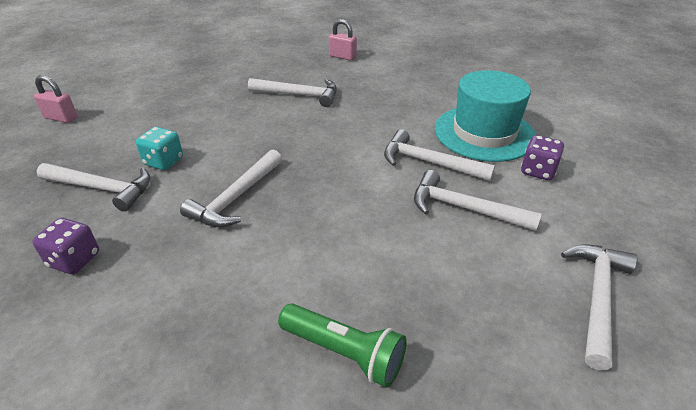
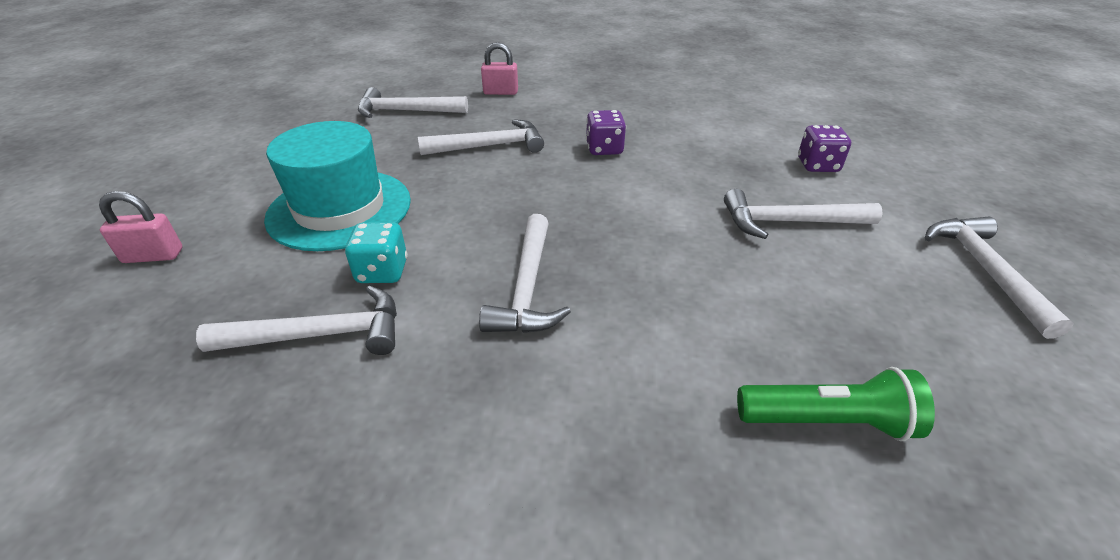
camera: 25 degrees left, 0 degrees up
purple dice [32,218,99,274] -> purple dice moved to [586,110,626,155]
white hammer [384,129,495,181] -> white hammer moved to [358,87,468,118]
turquoise hat [435,70,536,162] -> turquoise hat moved to [264,121,411,251]

